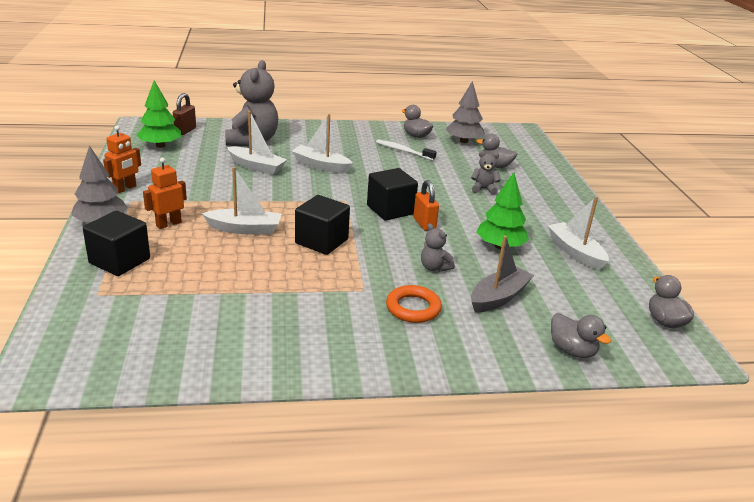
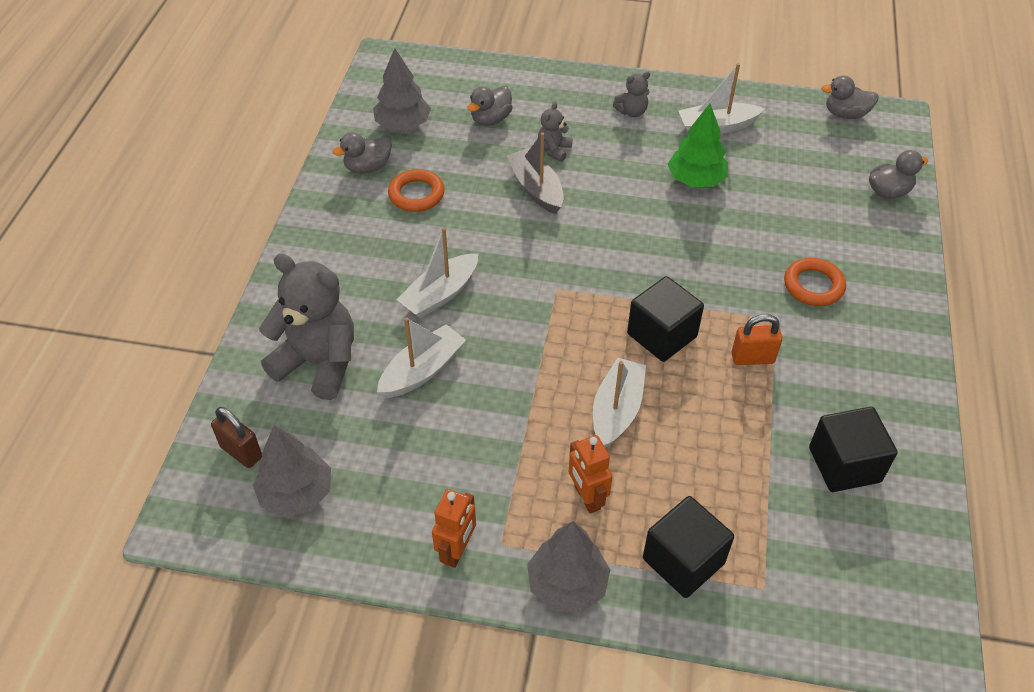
camera: 70 degrees left, 20 degrees up
orange robot [103,126,141,193] -> orange robot turned 60 degrees clockwise [432,489,476,568]
green tree [137,80,181,148] -> grey tree [253,425,331,517]
black cube [367,168,418,221] -> black cube moved to [809,407,897,492]
white toothbrush [376,140,436,161] -> orange ring [388,169,445,212]
orange padlock [413,180,439,231] -> orange padlock moved to [731,314,782,365]
grey teddy bear [421,223,455,272] -> grey teddy bear moved to [613,71,650,117]
grey boat [471,236,534,313] -> grey boat moved to [506,132,563,214]

